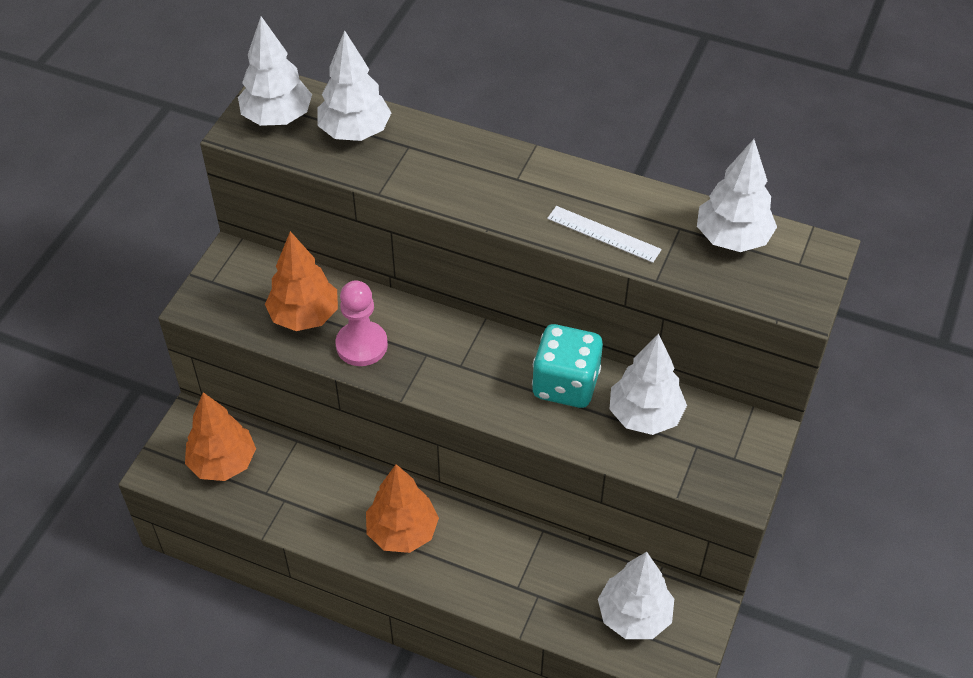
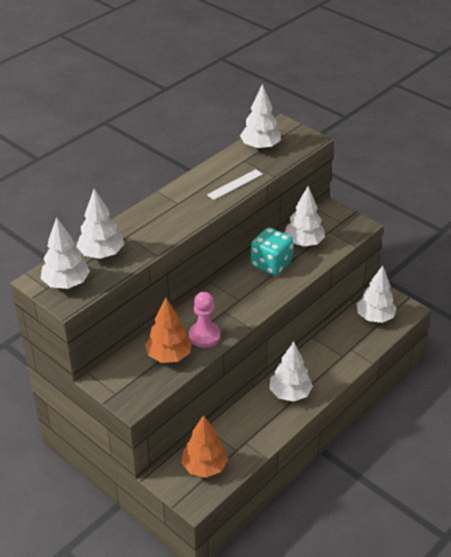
camera: 70 degrees left, 10 degrees down
orange tree [366,464,439,553] -> white tree [269,341,313,402]

